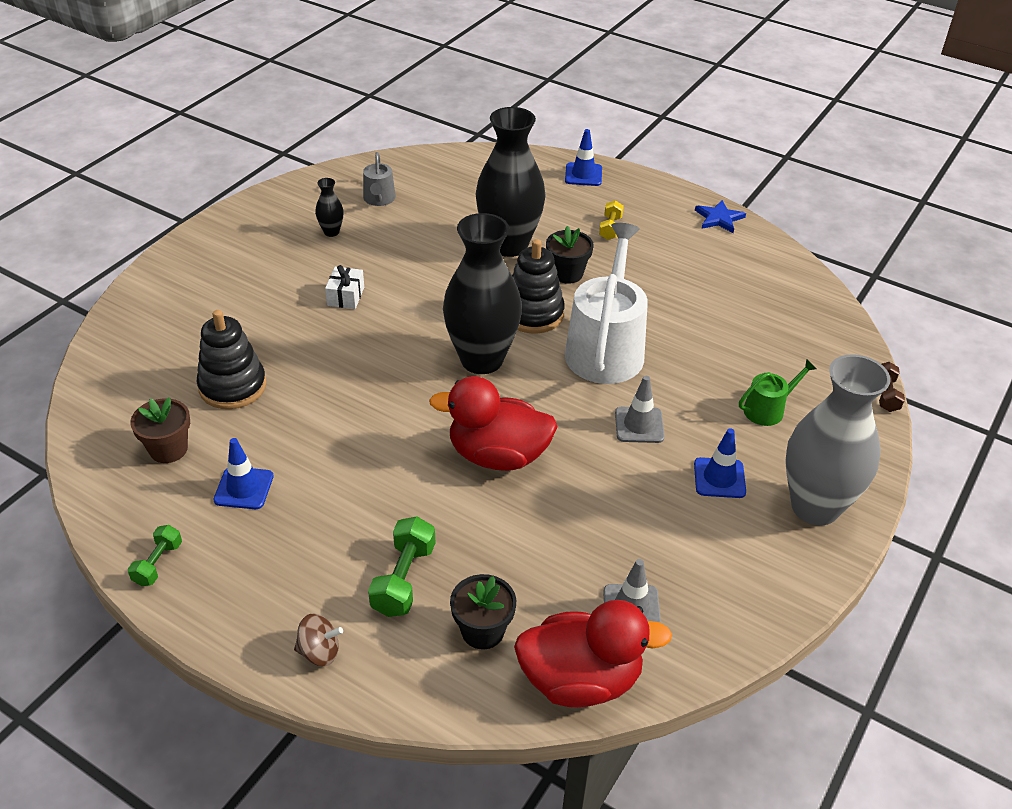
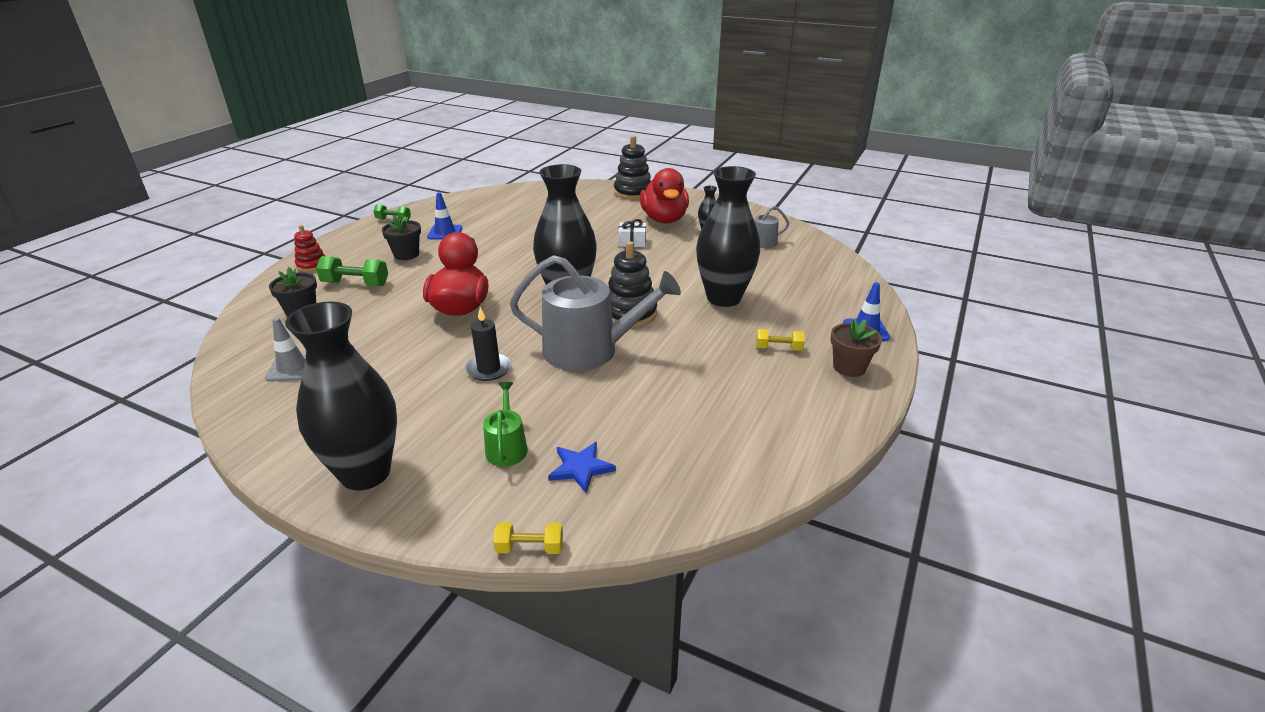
camera: 85 degrees right, 10 degrees down
brown flower pot [130,397,190,463] -> brown flower pot moved to [830,319,882,377]
black stacking toy [197,310,266,409] -> black stacking toy moved to [614,136,651,200]
brown spinning top [294,614,343,666] -> red stacking toy [294,225,325,272]
red duck [514,600,672,708] -> red duck moved to [640,168,689,223]
black flower pot [546,226,594,284] -> black flower pot moved to [382,216,421,260]
white watering can [565,223,648,384] -> grey watering can [510,255,681,371]
grey traffic cone [615,376,665,443] -> black candle [465,307,512,381]
blue traffic cone [694,428,746,498] -> none
blue star [695,200,746,233] -> blue star moved to [548,442,616,493]
green watering can [739,359,817,426] -> green watering can turned 150 degrees counterclockwise [483,382,528,466]
grey vase [785,354,891,526] -> black vase [285,302,397,490]
brown dumbbell [879,362,905,412] -> yellow dumbbell [493,522,563,554]

